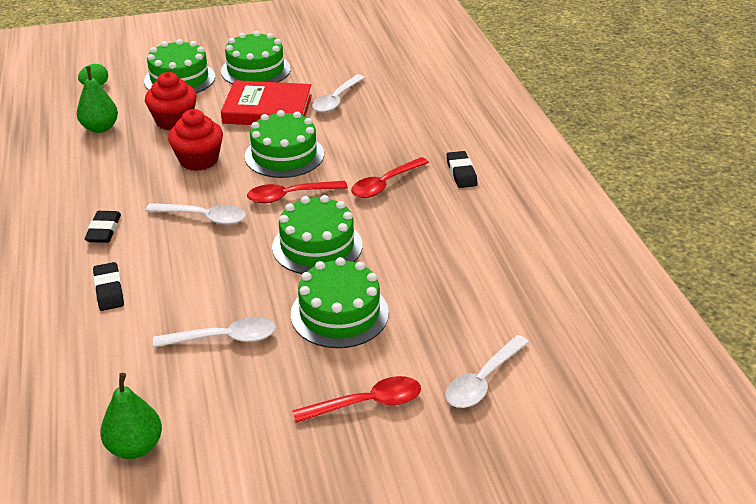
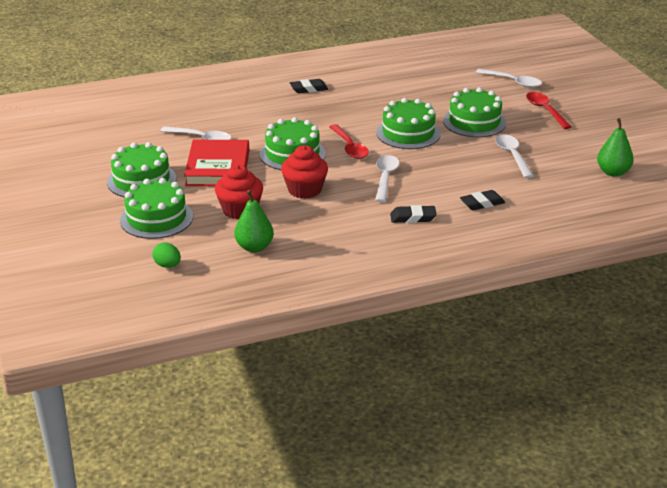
camera: 95 degrees left, 5 degrees down
red spoon [351,157,429,198] -> none

